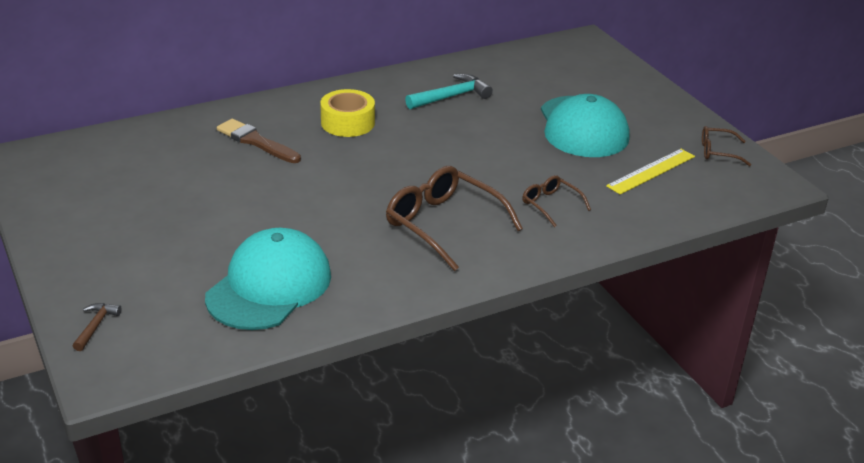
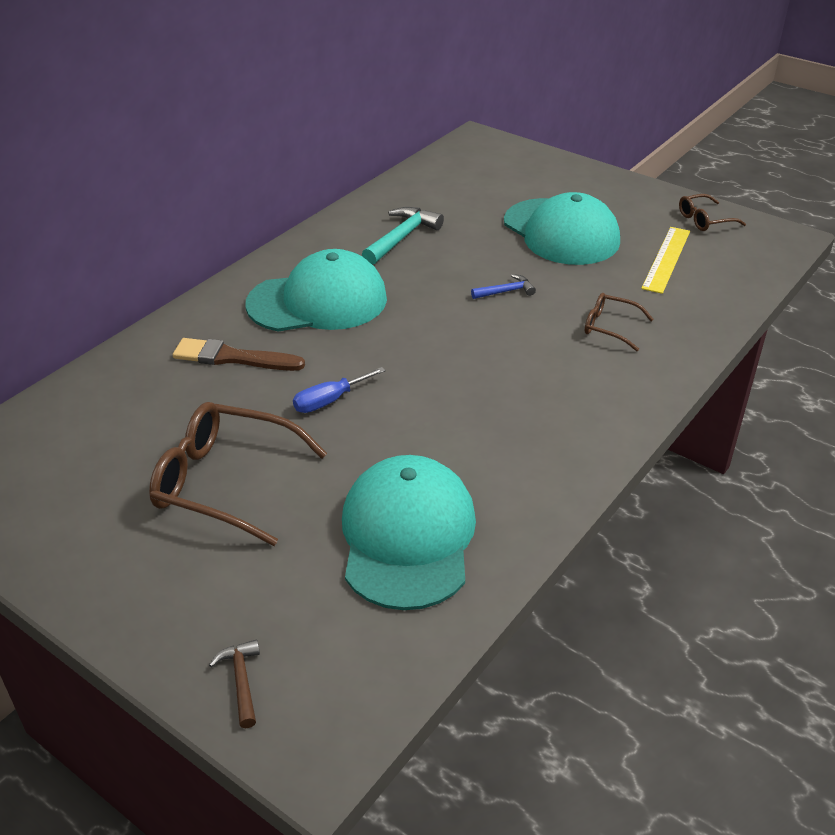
camera: 25 degrees left, 5 degrees up
yellow tape [320,89,375,137] -> turquoise cap [245,249,387,332]
brown glasses [386,166,523,271] -> brown glasses moved to [149,402,327,546]
none -> blue screwdriver [293,367,386,413]
none -> blue hammer [471,274,536,299]

